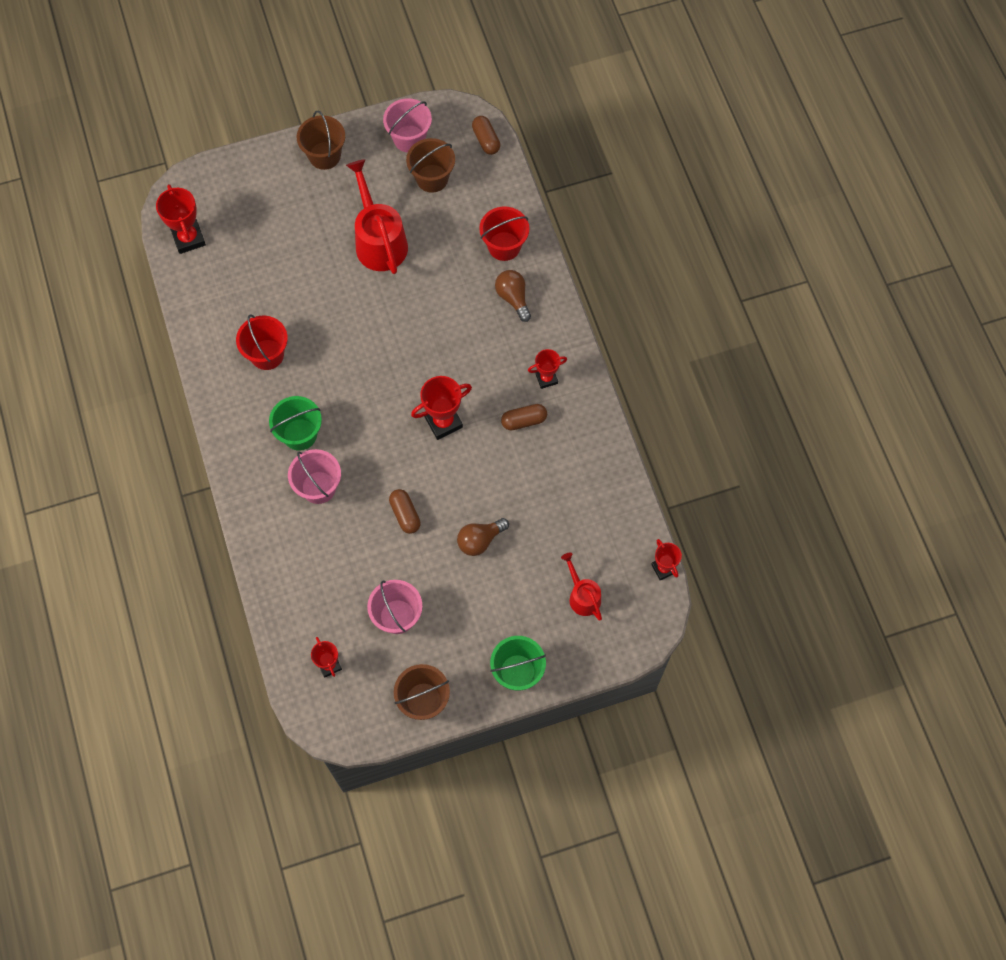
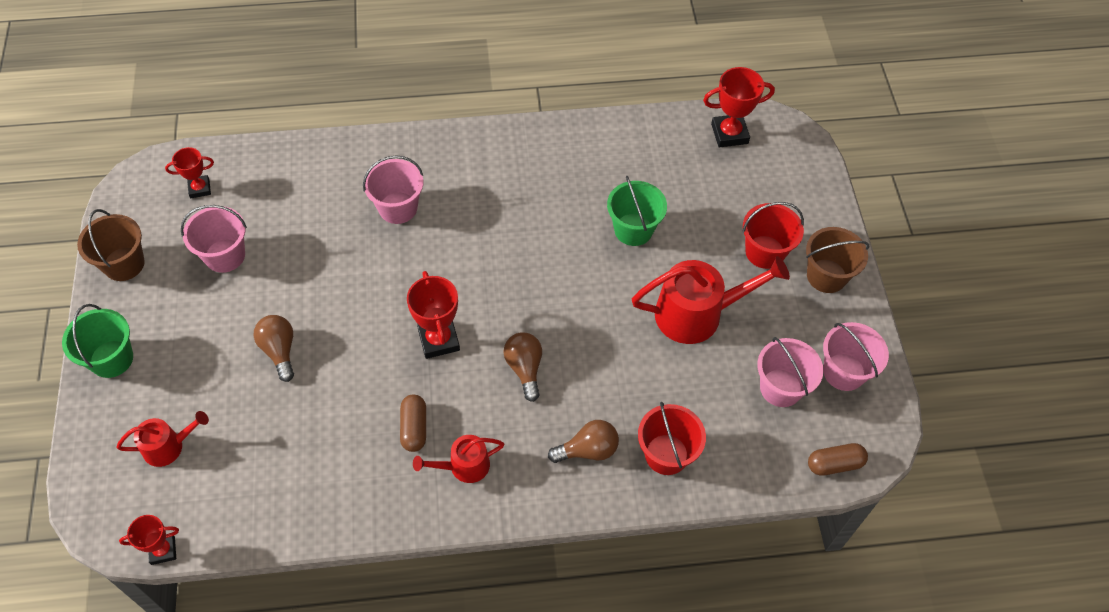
camera: 100 degrees right, 10 degrees down
red bucket [236,314,288,370] -> red bucket moved to [742,202,804,269]
green bucket [269,396,322,451] -> green bucket moved to [607,176,667,246]
brown capsule [389,489,421,534] -> none
brown bucket [406,138,455,193] -> pink bucket [757,337,823,407]
red trophy [528,349,567,389] -> red watering can [413,435,504,483]
none -> brown light bulb [503,332,542,402]

